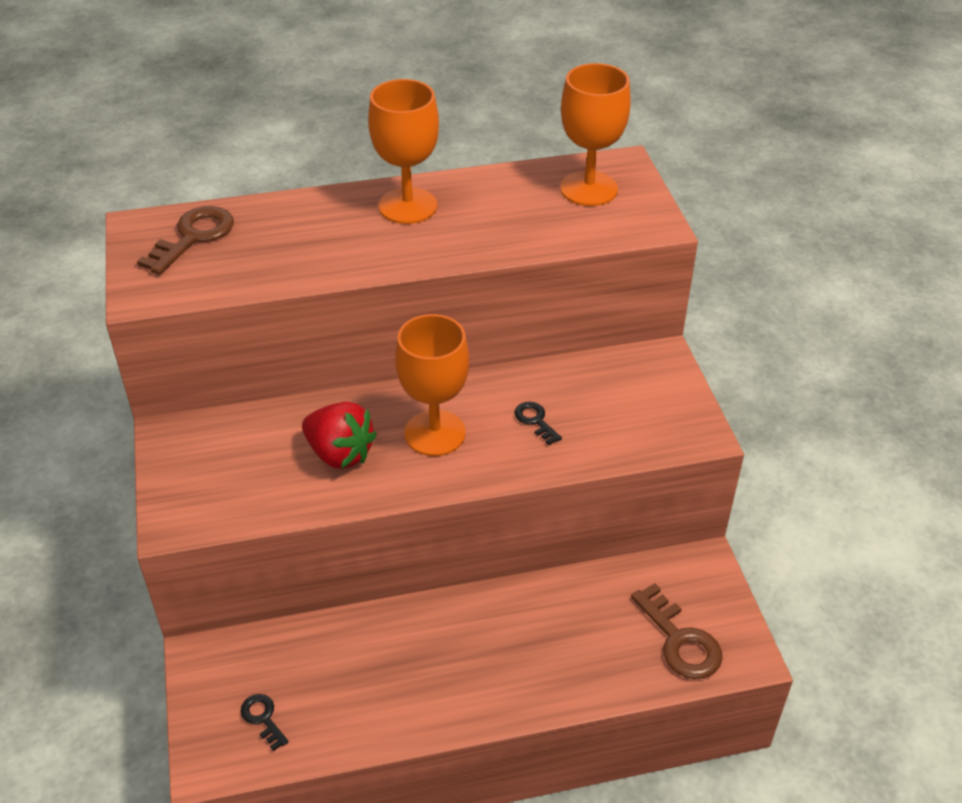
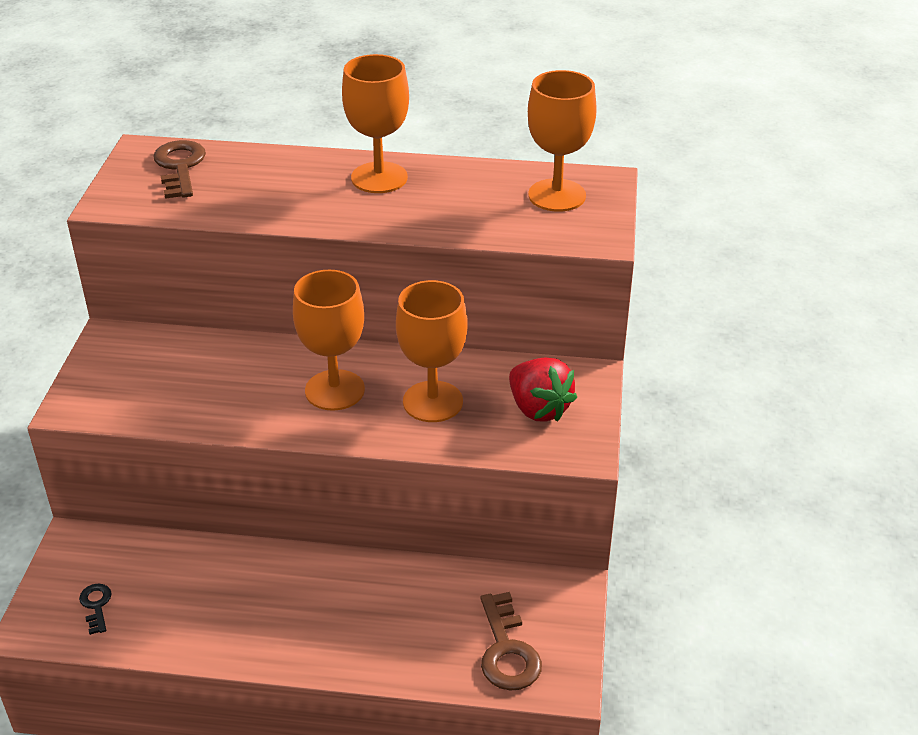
camera: 20 degrees right, 5 degrees down
brown key [137,206,234,275] -> brown key turned 60 degrees counterclockwise [153,140,206,199]
red strawberry [302,402,377,469] -> red strawberry moved to [509,357,577,422]
black key [515,402,562,445] -> orange goblet [396,280,467,422]

